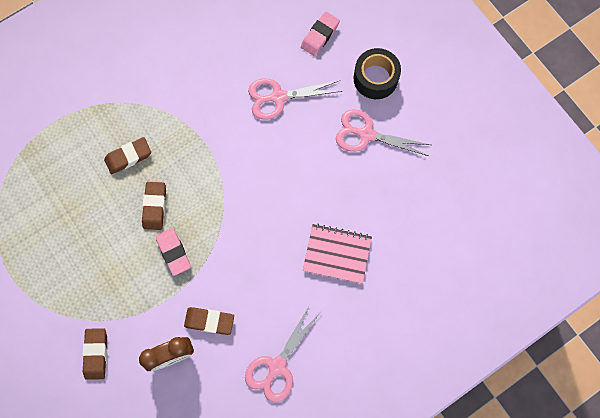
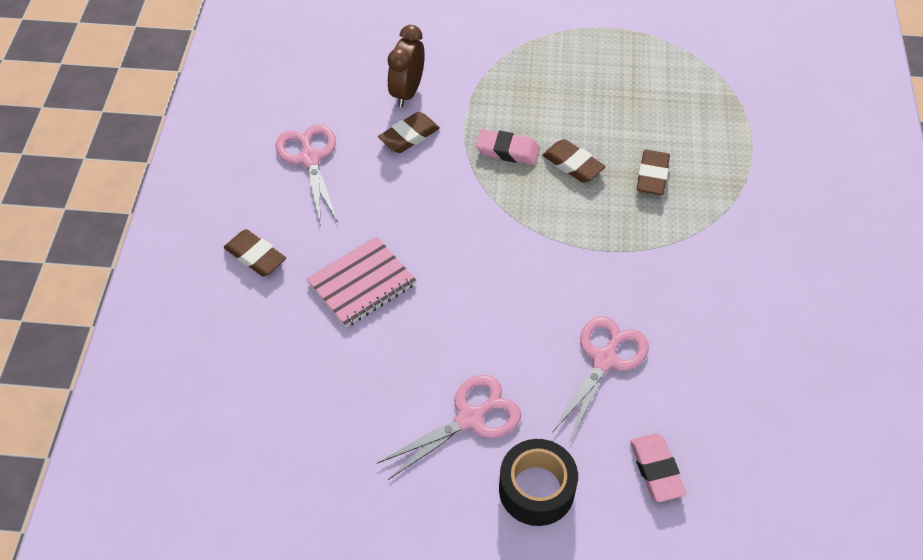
camera: 130 degrees right, 20 degrees down
brown eraser [82,328,107,380] -> brown eraser moved to [224,229,286,276]

